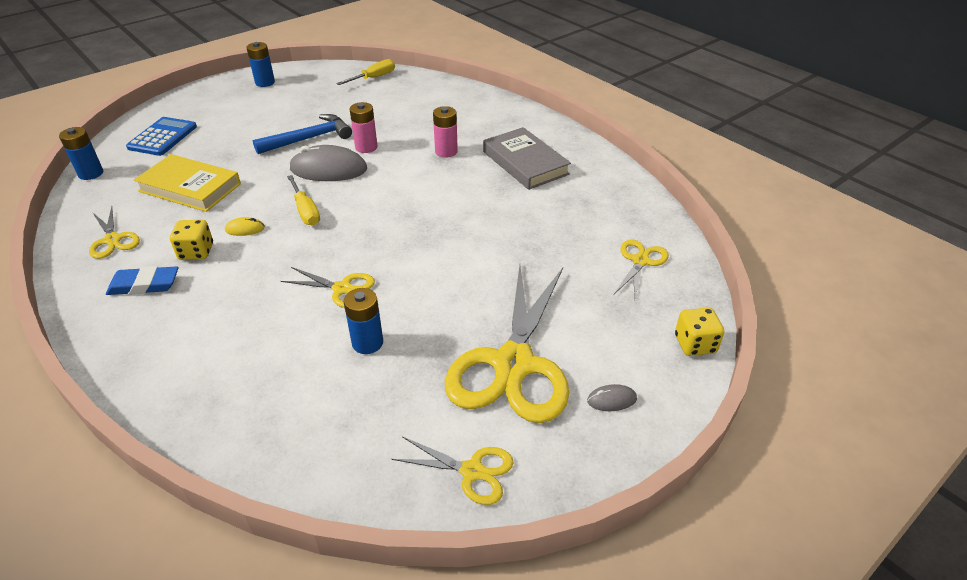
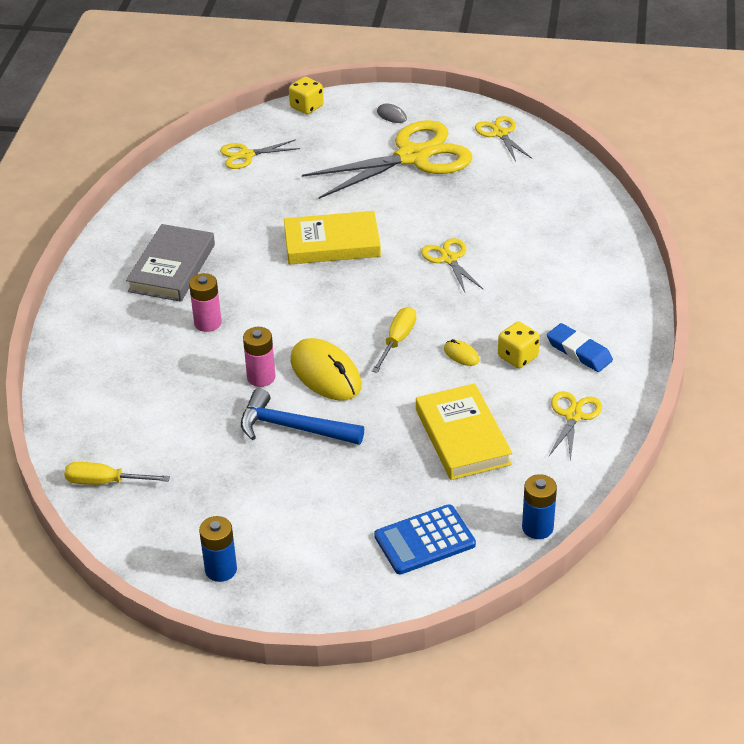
camera: 130 degrees left, 0 degrees up
grey mouse [289,145,367,181] -> yellow mouse [291,338,362,401]
blue battery [344,288,383,354] -> none
none -> yellow book [284,211,381,265]

